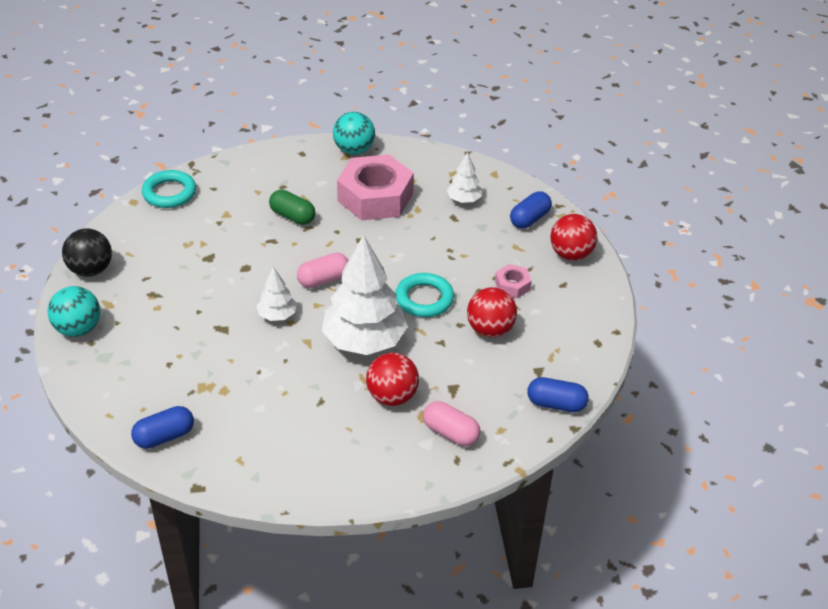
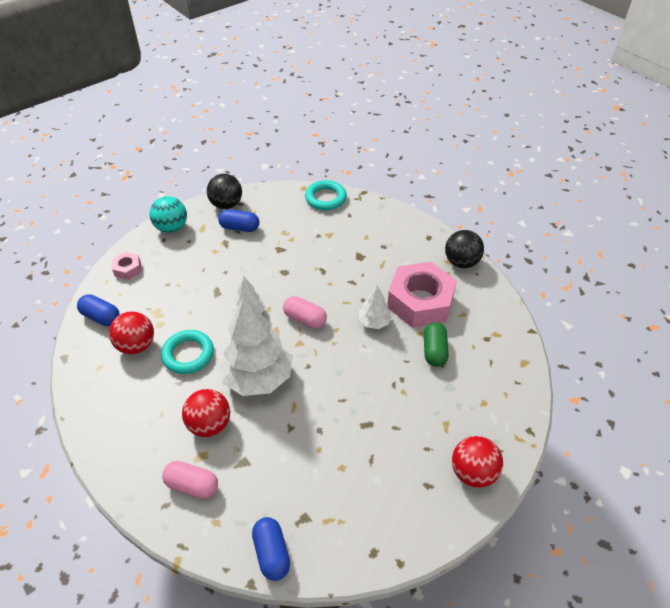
camera: 60 degrees right, 5 degrees up
green capsule [269,190,316,225] -> green capsule moved to [424,322,449,367]
turquoise ball [333,112,375,155] -> black ball [445,230,484,268]
turquoise ring [395,273,454,317] -> turquoise ring moved to [161,330,214,374]
pink capsule [423,401,481,446] -> pink capsule turned 75 degrees counterclockwise [162,461,218,499]
white tree [446,152,482,203] -> white tree moved to [359,285,392,329]
red ball [467,287,517,337] -> red ball moved to [109,311,154,354]
pink nut [495,264,532,298] -> pink nut moved to [112,252,141,280]
blue capsule [510,191,552,229] -> blue capsule moved to [218,209,259,232]

